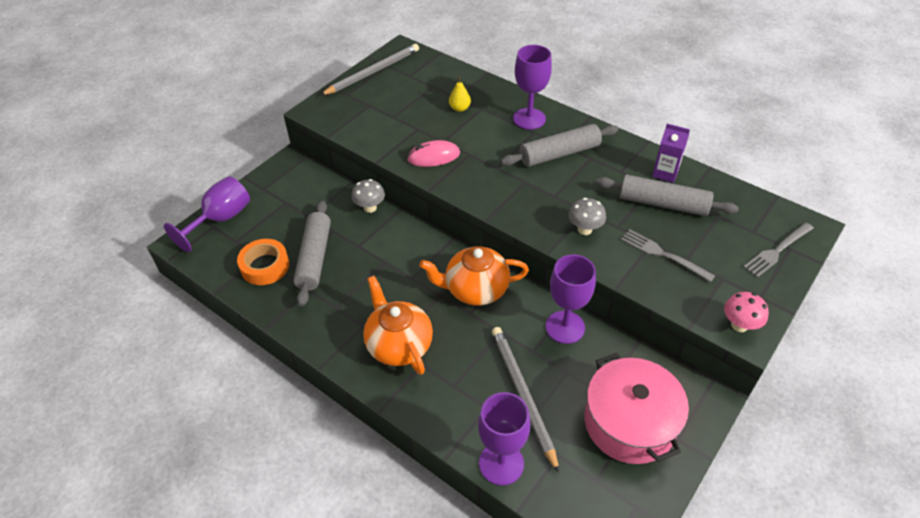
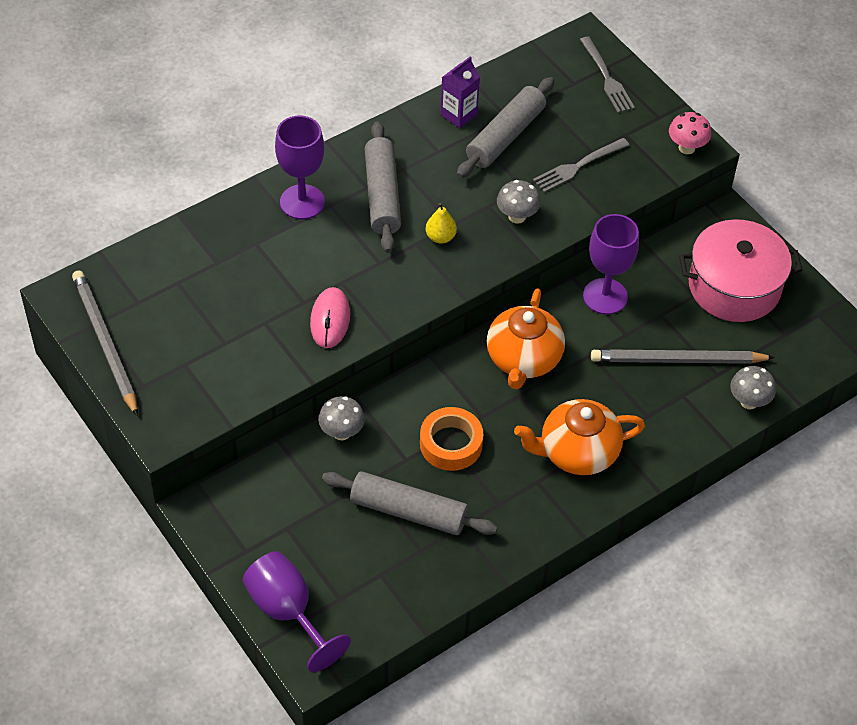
camera: 75 degrees left, 5 degrees up
orange tape [237,239,289,285] -> orange tape moved to [420,407,483,471]
yellow pear [449,77,471,112] -> yellow pear moved to [425,203,457,244]
purple goblet [478,392,531,486] -> grey mushroom [730,366,776,409]

